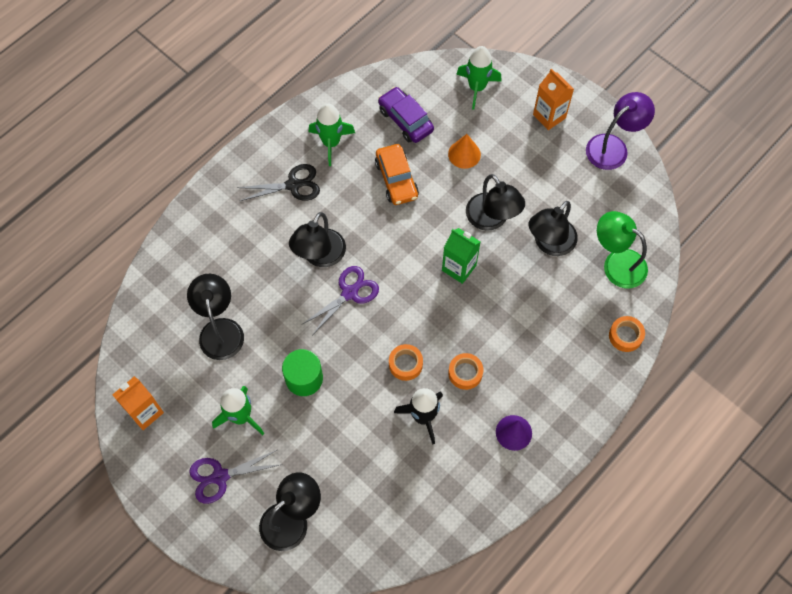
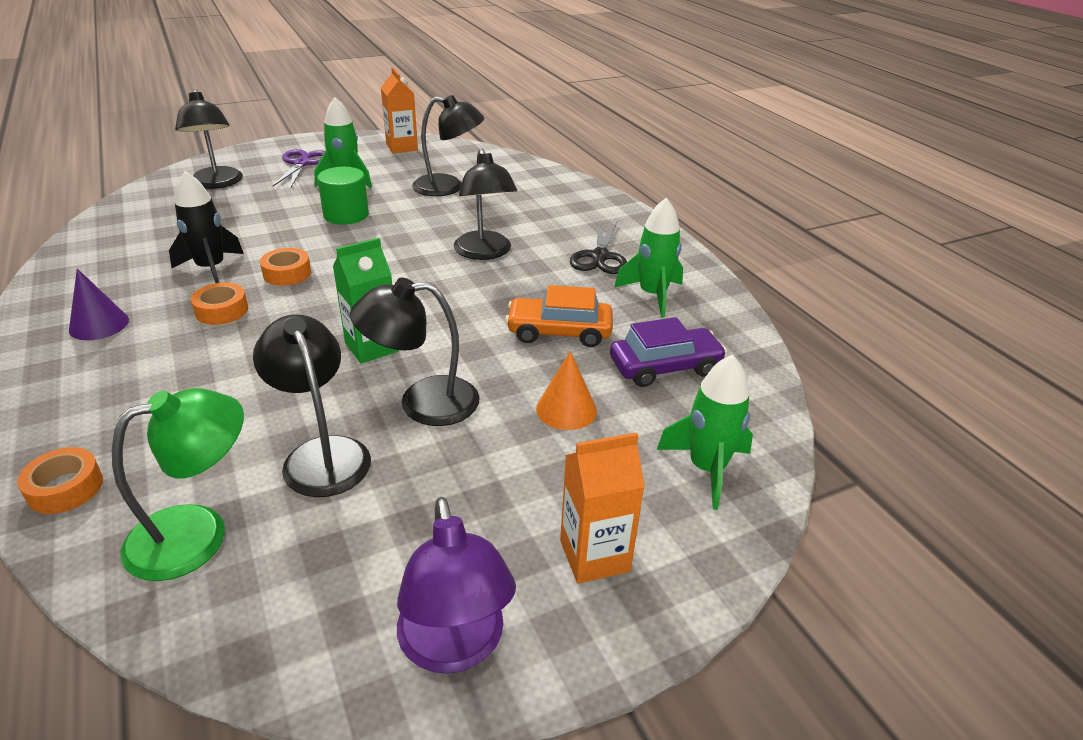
camera: 110 degrees right, 30 degrees down
black lamp [289,212,346,267] -> black lamp turned 150 degrees counterclockwise [454,148,517,260]
purple scissors [301,266,379,334] -> none

